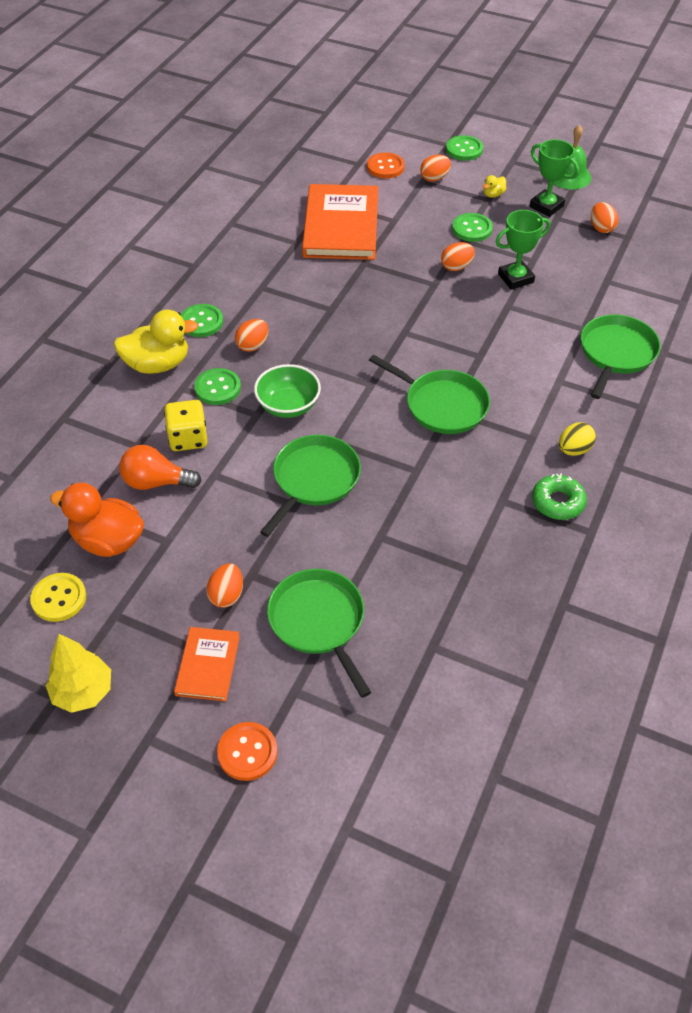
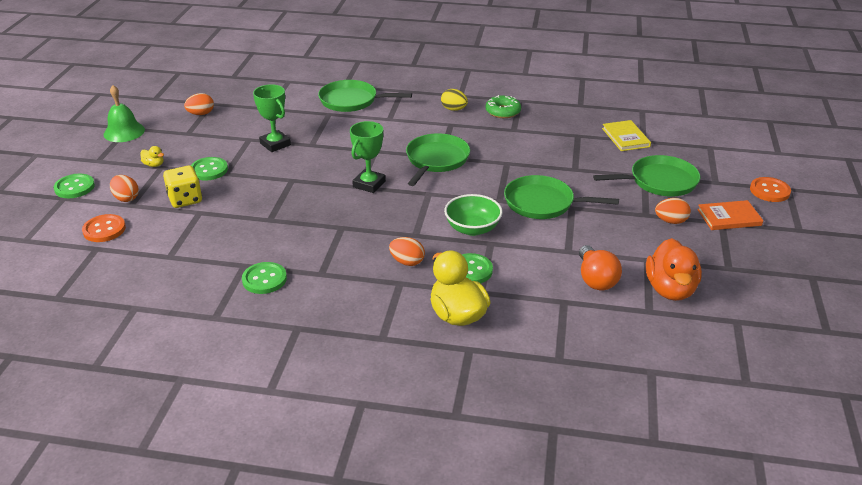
camera: 105 degrees left, 15 degrees down
yellow button [30,573,86,622] -> none
yellow tree [45,634,111,713] -> none
yellow dice [164,400,208,451] -> yellow dice moved to [163,166,202,208]
green button [181,304,223,337] -> green button moved to [242,262,287,294]
green pan [267,569,371,698] -> green pan turned 150 degrees counterclockwise [593,155,700,197]
orange book [302,184,378,260] -> none
orange egg [441,242,475,271] -> none
green trophy [530,139,579,217] -> green trophy moved to [350,121,386,193]
none -> yellow book [602,120,651,151]

